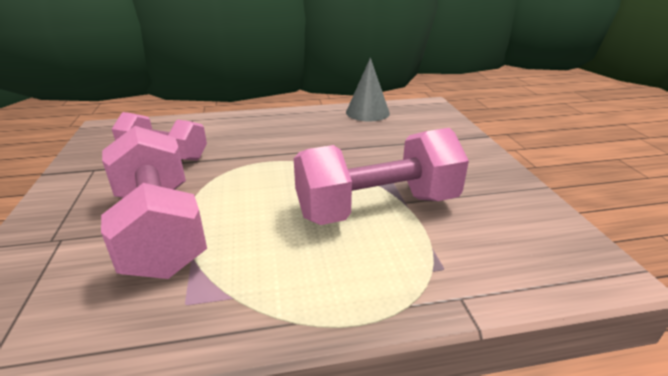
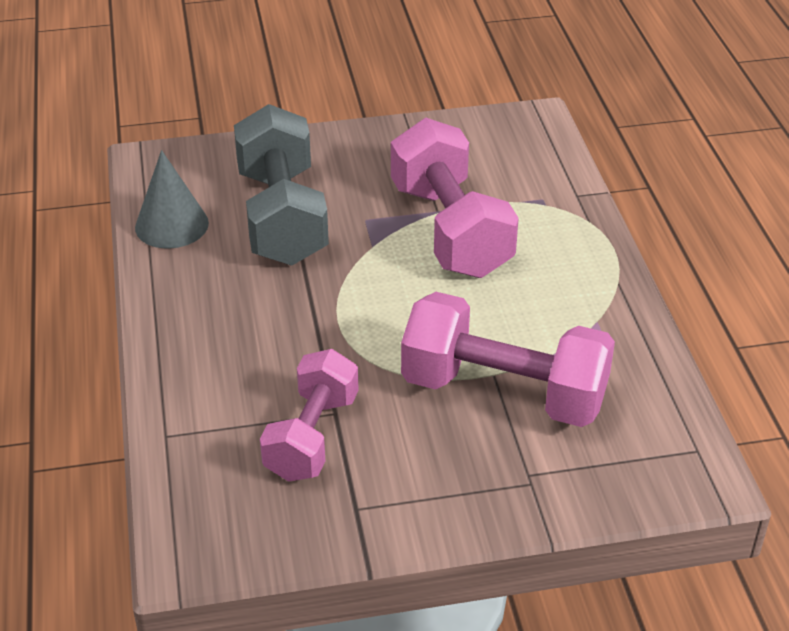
camera: 90 degrees left, 10 degrees up
pink dumbbell [101,126,207,279] -> pink dumbbell turned 45 degrees clockwise [401,292,615,427]
none -> grey dumbbell [234,104,329,266]

